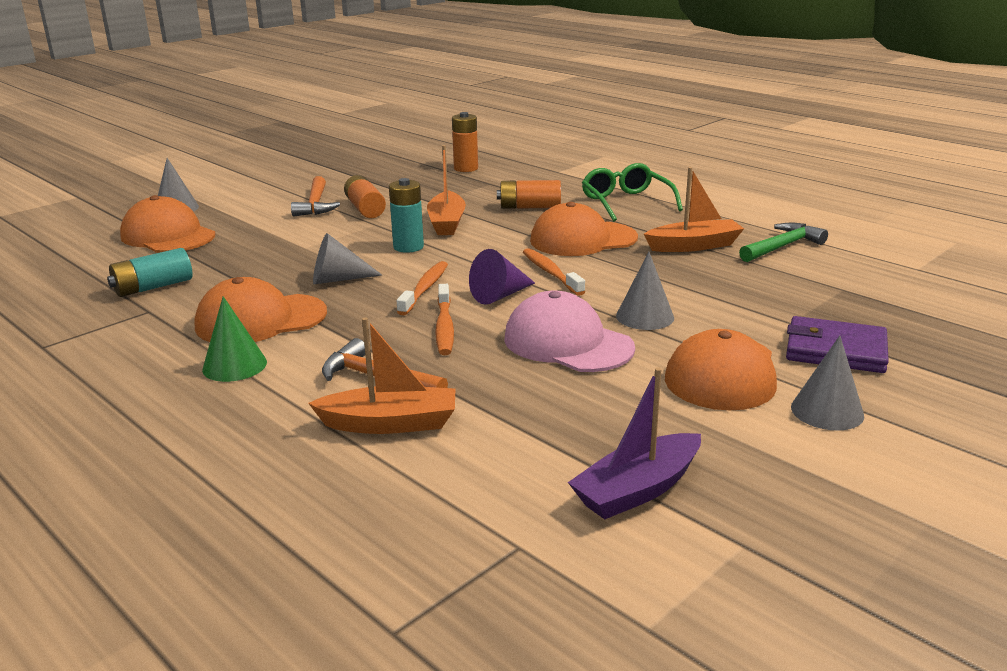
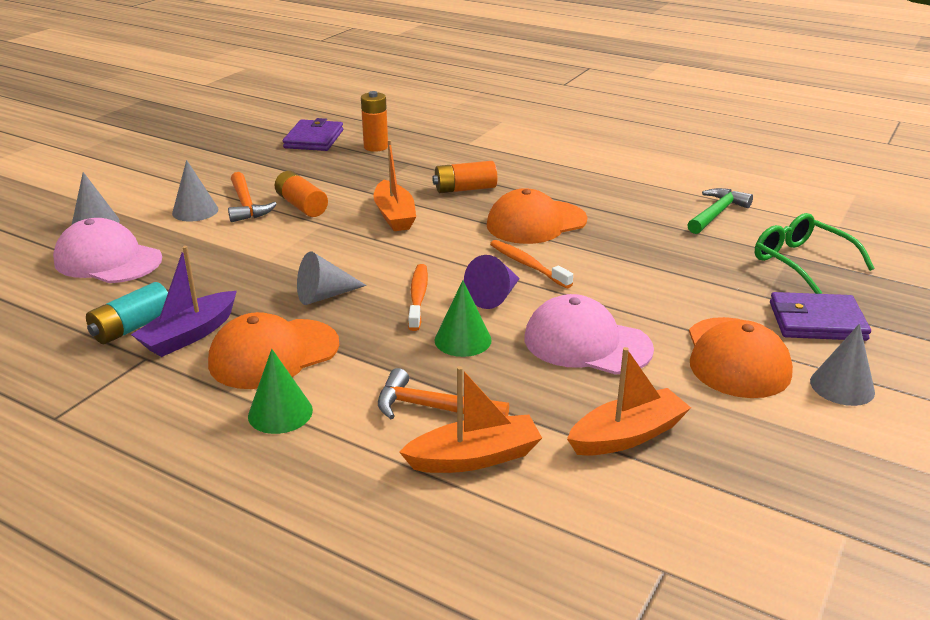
camera: 15 degrees left, 5 degrees up
orange cap [120,195,215,253] -> pink cap [53,218,162,283]
turquoise battery [389,178,424,253] -> none
orange toothbrush [435,284,454,355] -> green cone [434,280,492,357]
purple boat [568,367,701,519] -> purple boat moved to [131,246,237,357]
green glasses [582,163,683,222] -> green glasses moved to [755,213,875,294]
grey cone [616,252,674,330] -> grey cone moved to [172,160,219,222]
orange boat [644,167,744,252] -> orange boat moved to [567,347,691,456]
none -> purple wallet [283,118,343,151]

